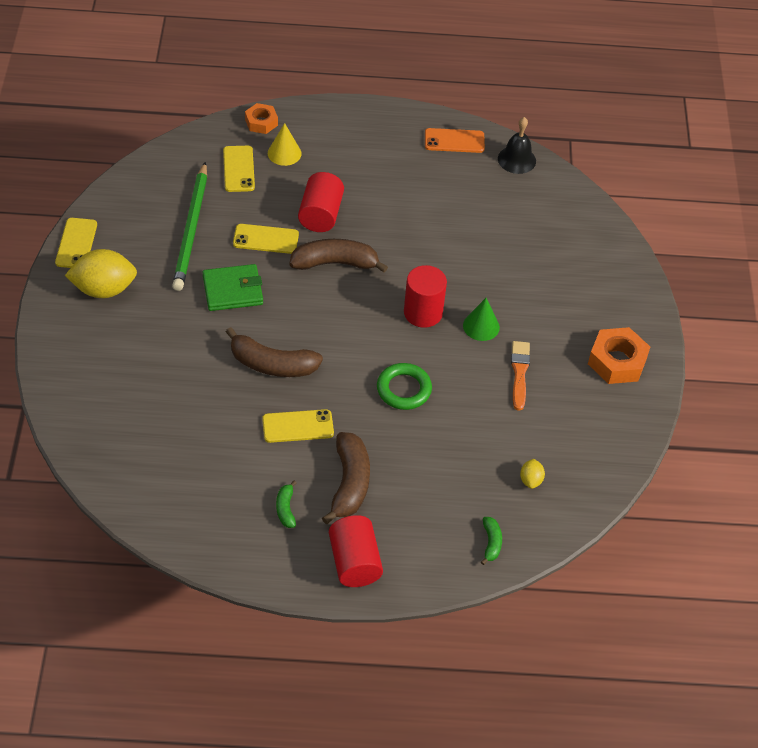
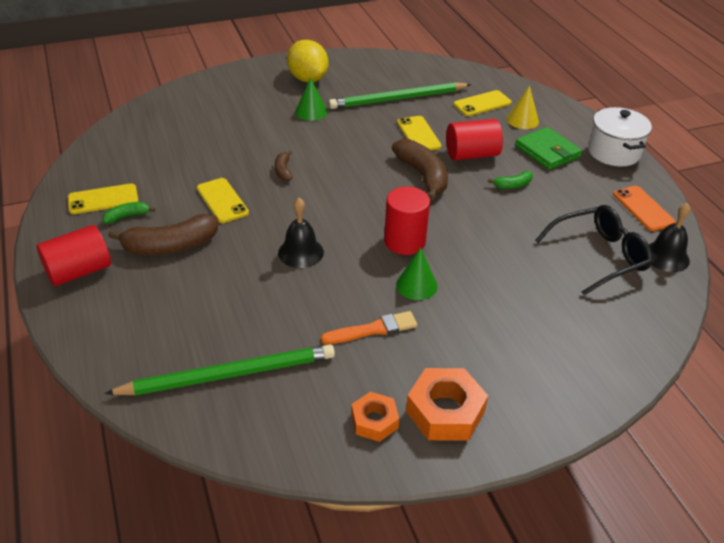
camera: 70 degrees right, 10 degrees down
yellow phone [55,218,97,268] -> yellow phone moved to [68,183,139,214]
green wallet [203,264,263,311] -> green wallet moved to [515,127,582,170]
brown banana [226,327,323,377] -> brown banana [275,151,292,181], size x0.50
orange nut [245,103,278,134] -> orange nut moved to [351,392,399,442]
green ring [377,363,432,410] -> black bell [278,198,324,268]
green banana [481,517,502,565] -> green banana moved to [488,171,533,189]
yellow lemon [520,459,545,489] -> green pencil [104,344,335,396]
none -> green cone [295,77,327,121]
none -> black glasses [535,205,653,295]
none -> white pot [588,107,652,166]

